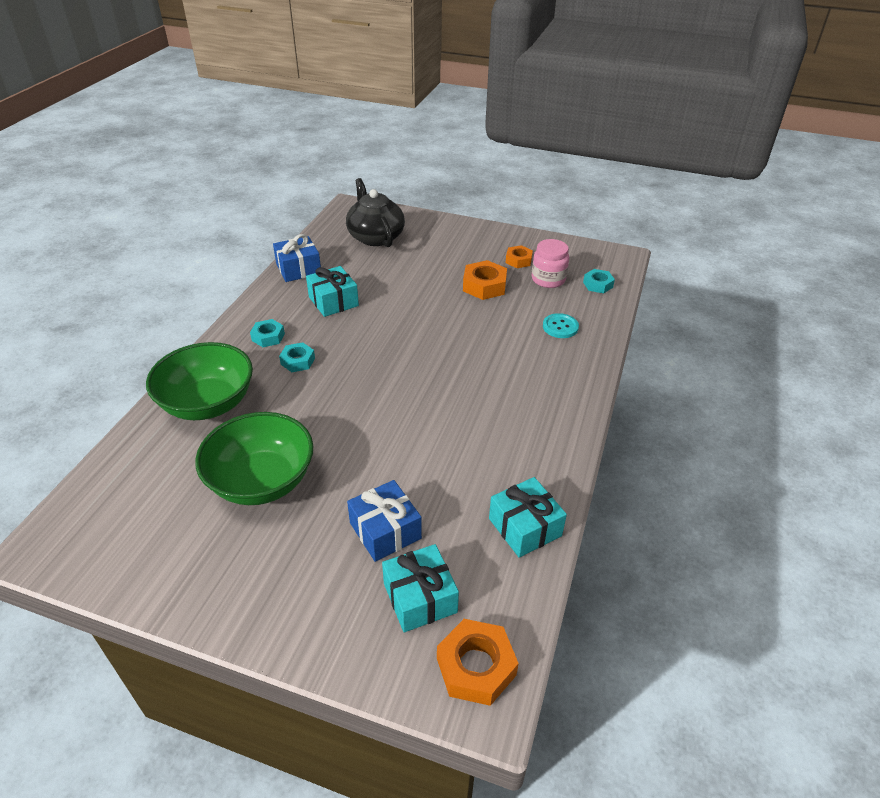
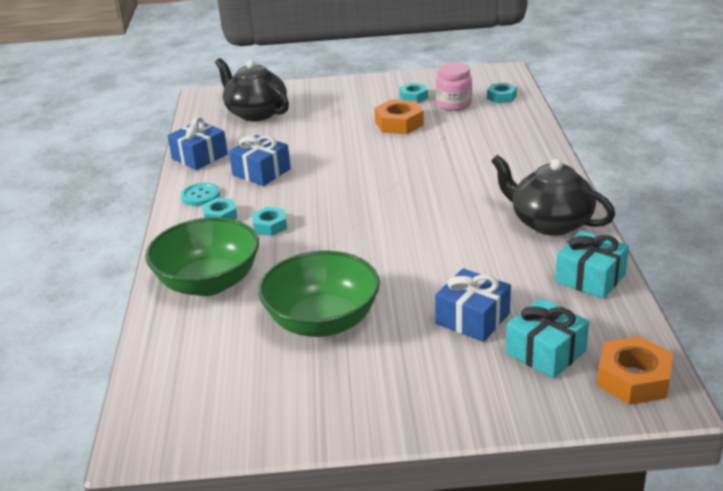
camera: 20 degrees left, 10 degrees down
turquoise gift [306,266,359,317] -> blue gift [229,135,291,186]
orange nut [506,245,533,268] -> turquoise nut [399,83,428,103]
turquoise button [543,313,579,338] -> turquoise button moved to [181,183,220,206]
none -> black teapot [491,155,615,236]

